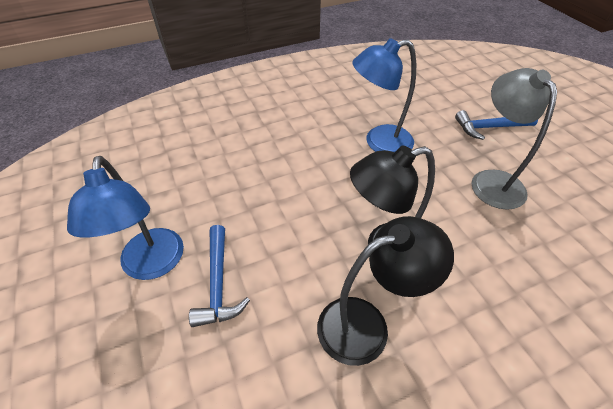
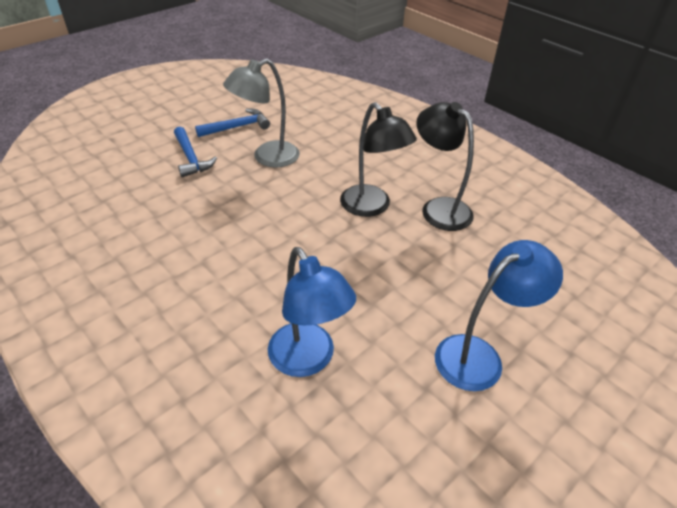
camera: 110 degrees left, 5 degrees down
blue hammer [189,225,250,327] -> blue hammer moved to [195,109,270,137]
blue lamp [352,38,416,152] -> blue lamp moved to [268,247,356,377]

